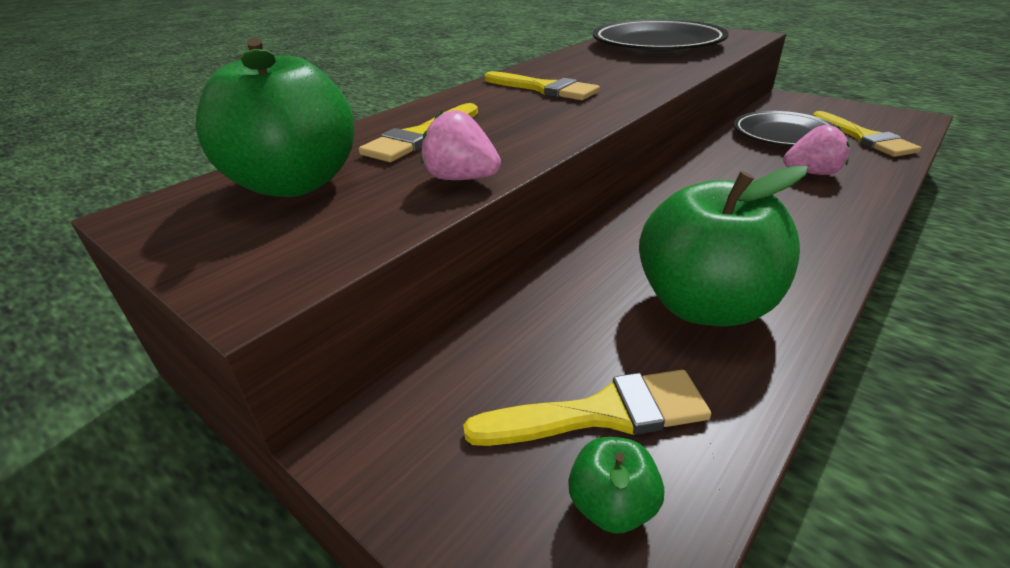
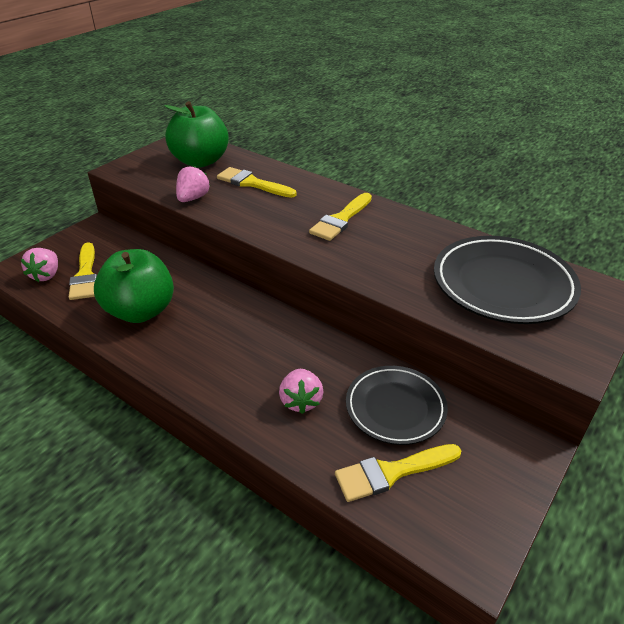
camera: 85 degrees right, 5 degrees up
green apple [568,437,664,534] -> pink strawberry [21,248,58,282]

